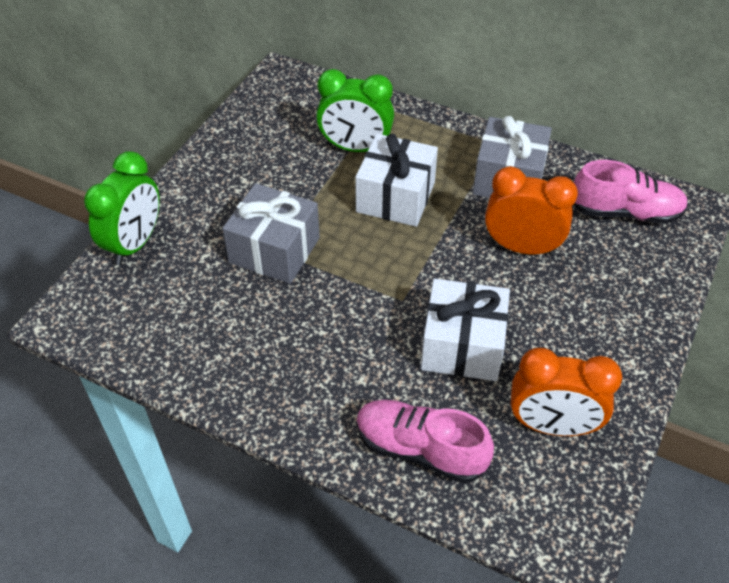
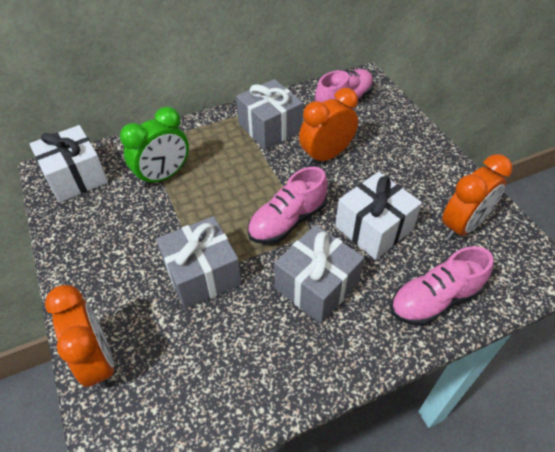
camera: 50 degrees left, 0 degrees up
green clock [84,151,160,265] -> orange clock [45,285,114,389]
white gift [355,134,438,227] -> white gift moved to [29,125,108,203]
none -> pink shoe [248,167,328,244]
none -> grey gift [274,225,364,323]

